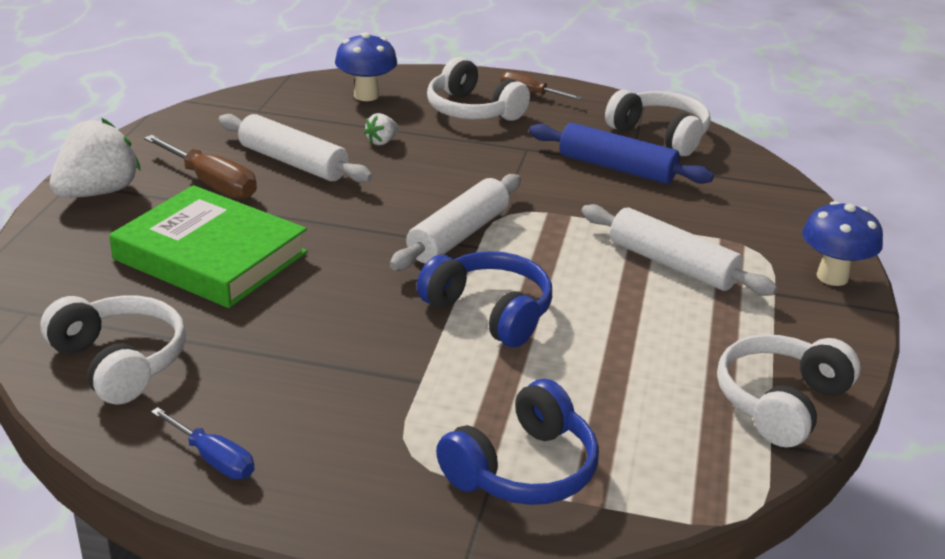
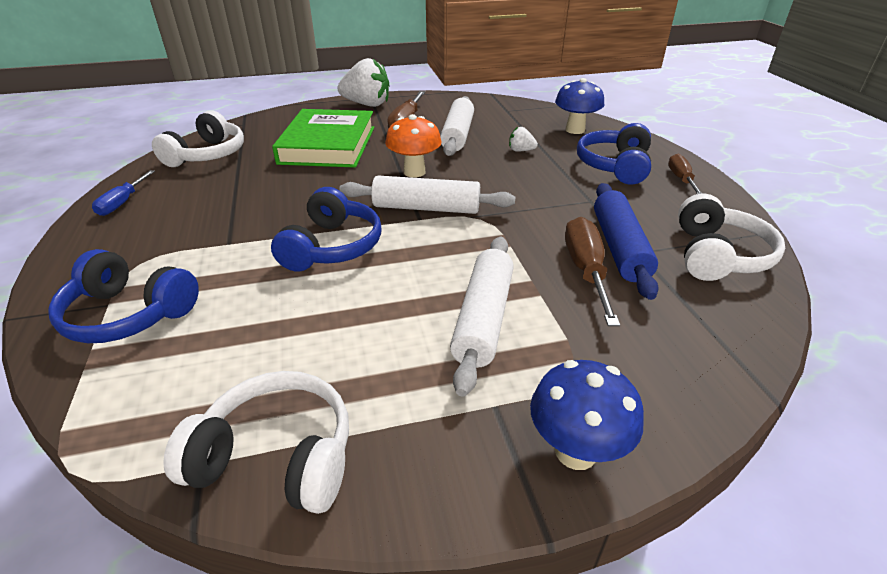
camera: 65 degrees right, 5 degrees up
white headphones [427,57,530,121] -> blue headphones [577,123,651,185]
none -> orange mushroom [385,114,442,178]
none -> brown screwdriver [565,217,620,326]

